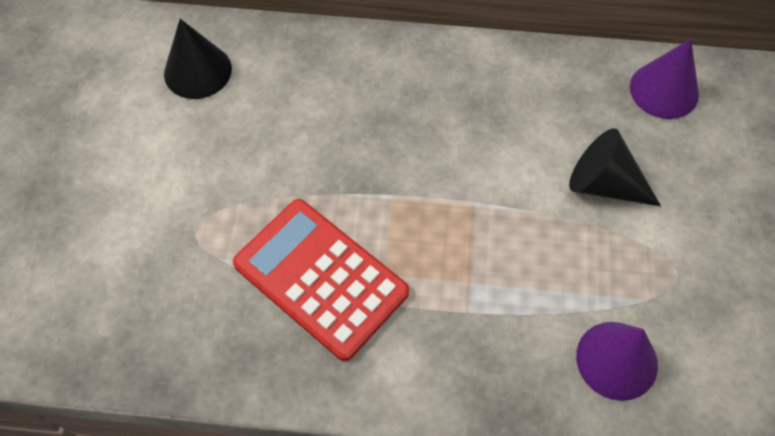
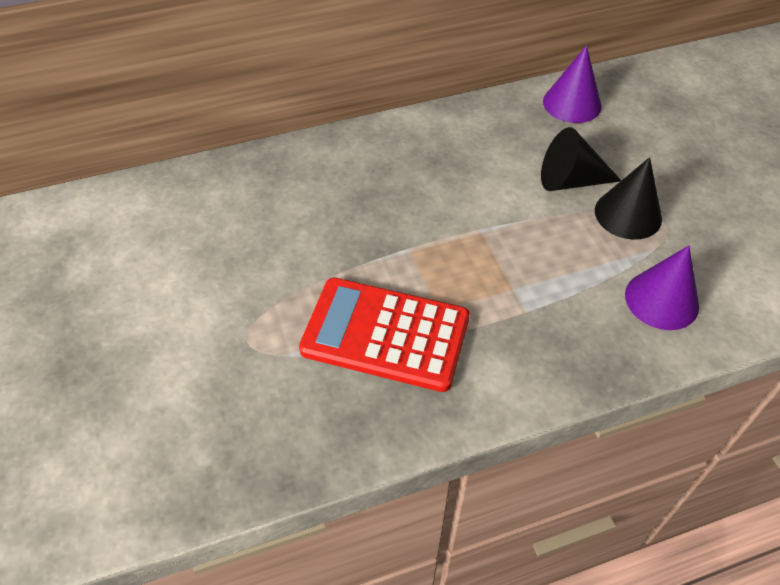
camera: 25 degrees left, 10 degrees down
black cone [164,19,232,99] -> black cone moved to [595,157,662,240]

